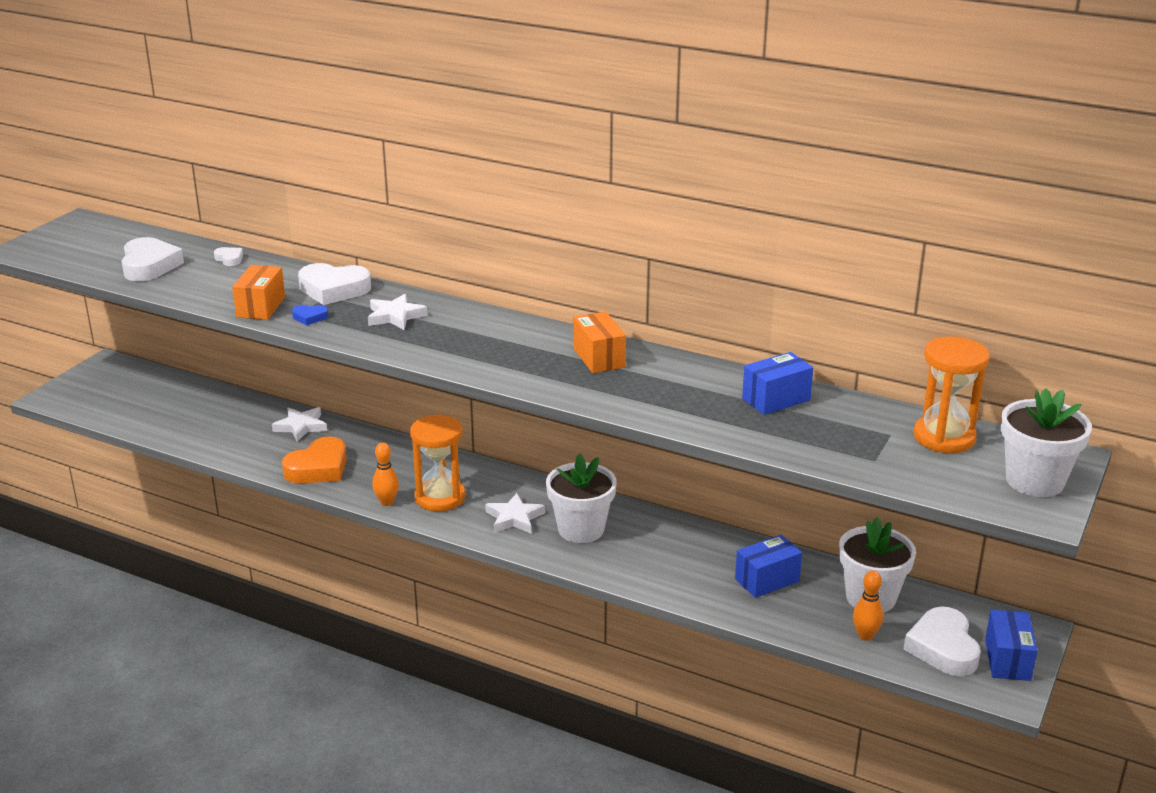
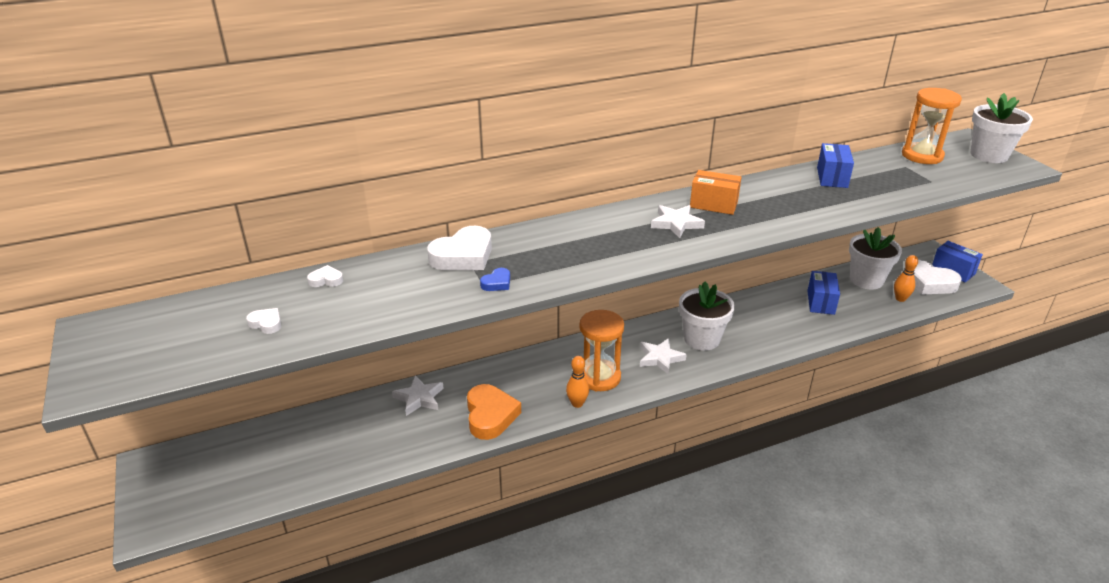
camera: 50 degrees left, 5 degrees up
white heart [122,237,184,281] -> white heart [246,308,281,334], size x0.47
orange box [232,265,285,320] -> none
white star [368,294,428,330] -> white star moved to [651,205,705,238]

